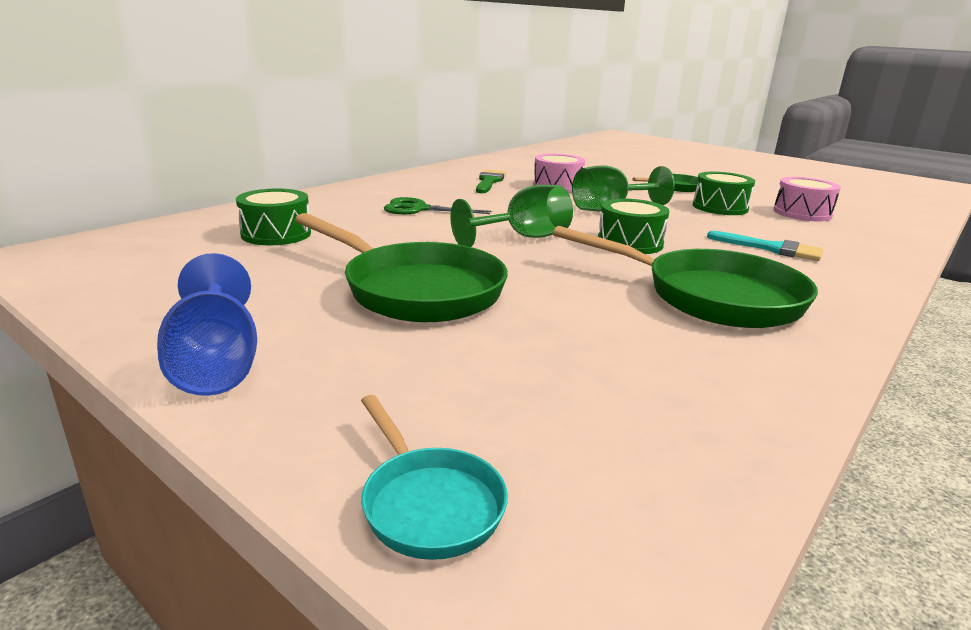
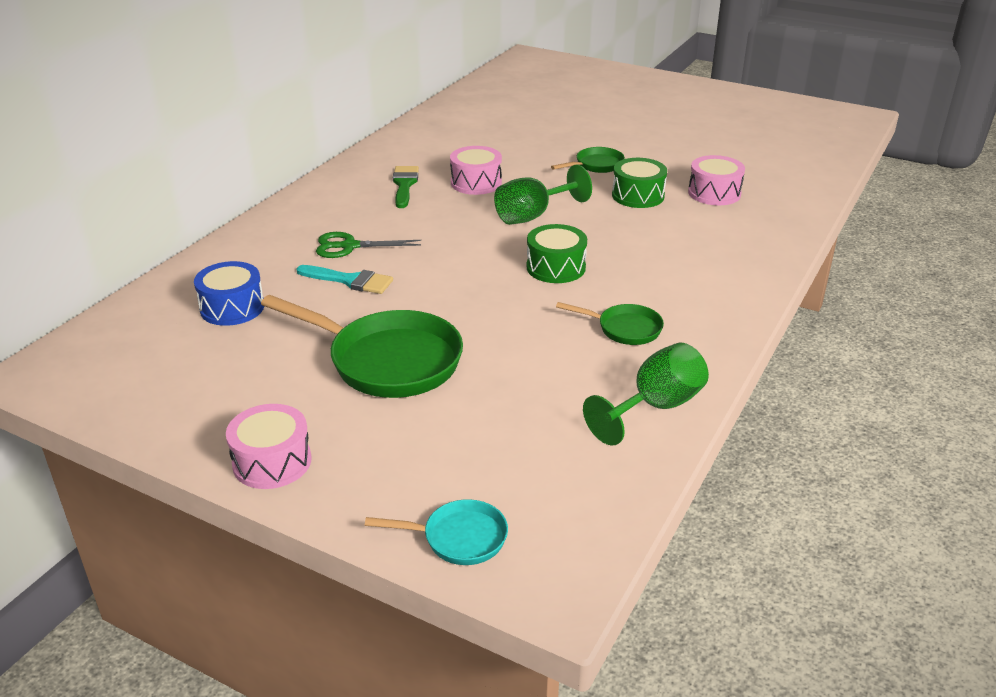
camera: 10 degrees left, 10 degrees up
blue goblet [157,253,257,396] -> pink drum [226,404,312,489]
green drum [236,188,311,245] -> blue drum [194,261,264,326]
turquoise pan [361,395,508,560] -> turquoise pan turned 45 degrees counterclockwise [365,499,508,565]
green goblet [450,185,573,247] -> green goblet moved to [583,343,709,446]
green pan [553,226,818,328] -> green pan [556,302,664,345], size x0.51
turquoise brush [707,231,823,261] -> turquoise brush moved to [296,265,393,294]

